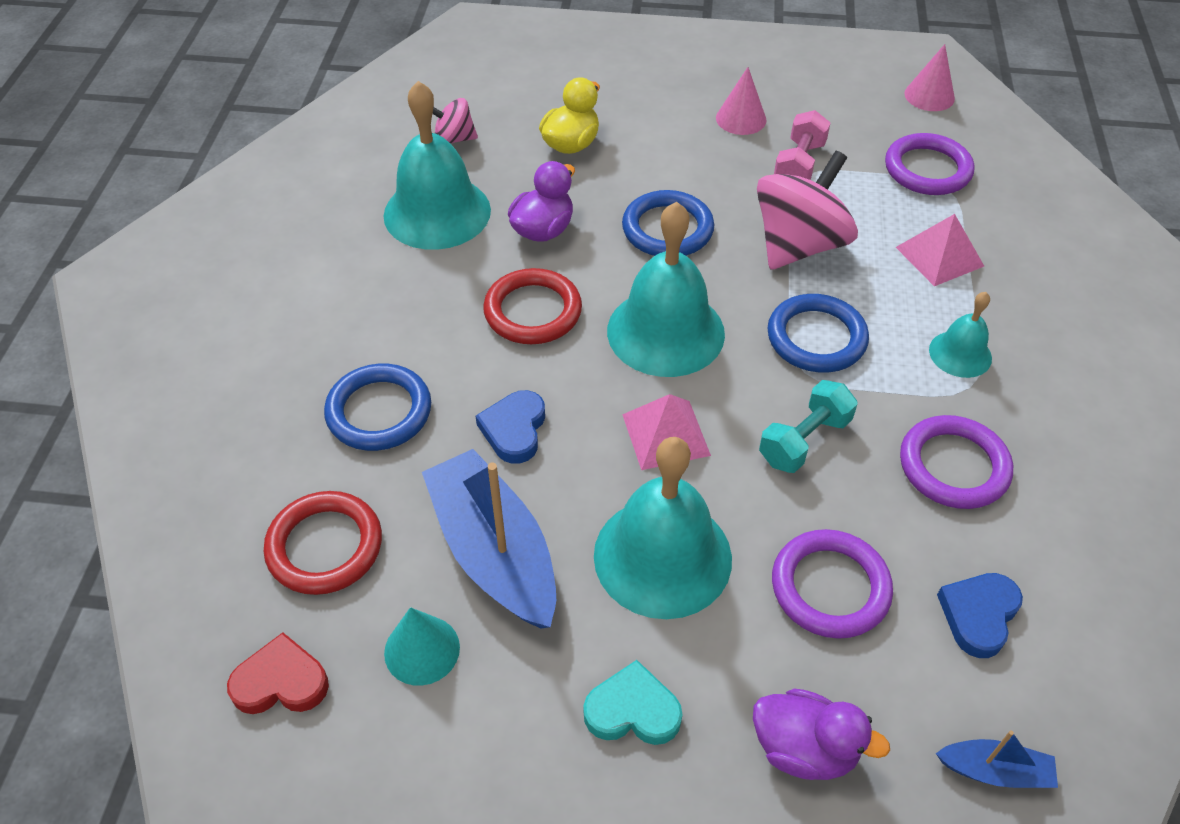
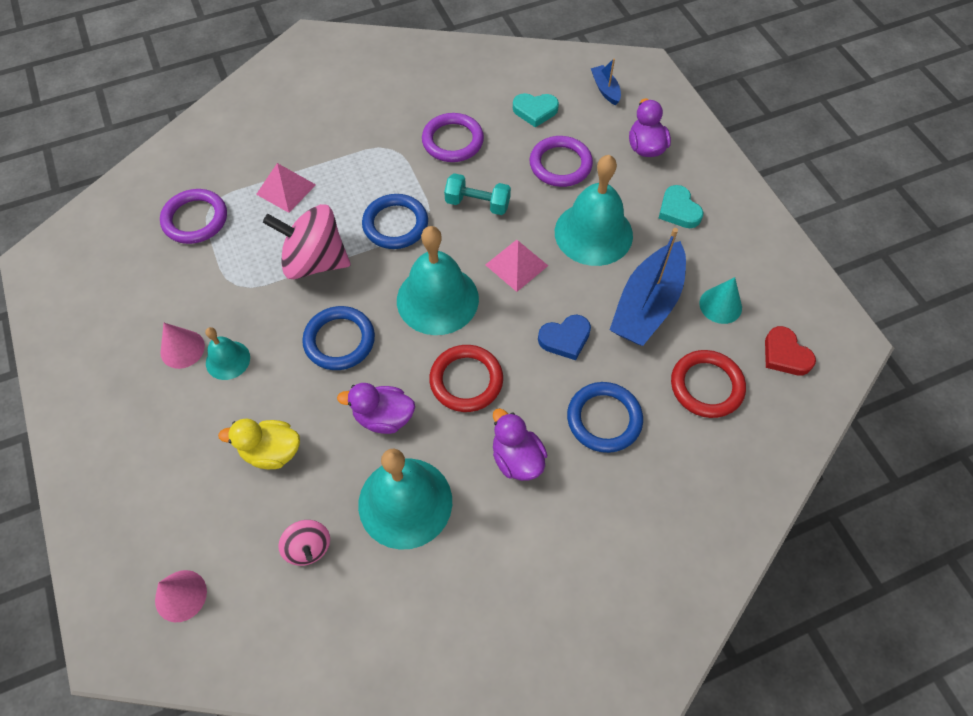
camera: 120 degrees left, 10 degrees up
pink dumbbell [774,110,831,180] -> none
pink cone [905,44,955,111] -> pink cone moved to [155,570,207,622]
turquoise bell [929,292,992,378] -> turquoise bell moved to [205,327,250,380]
blue heart [937,573,1023,658] -> turquoise heart [513,93,559,127]
none -> purple duck [493,408,547,481]

